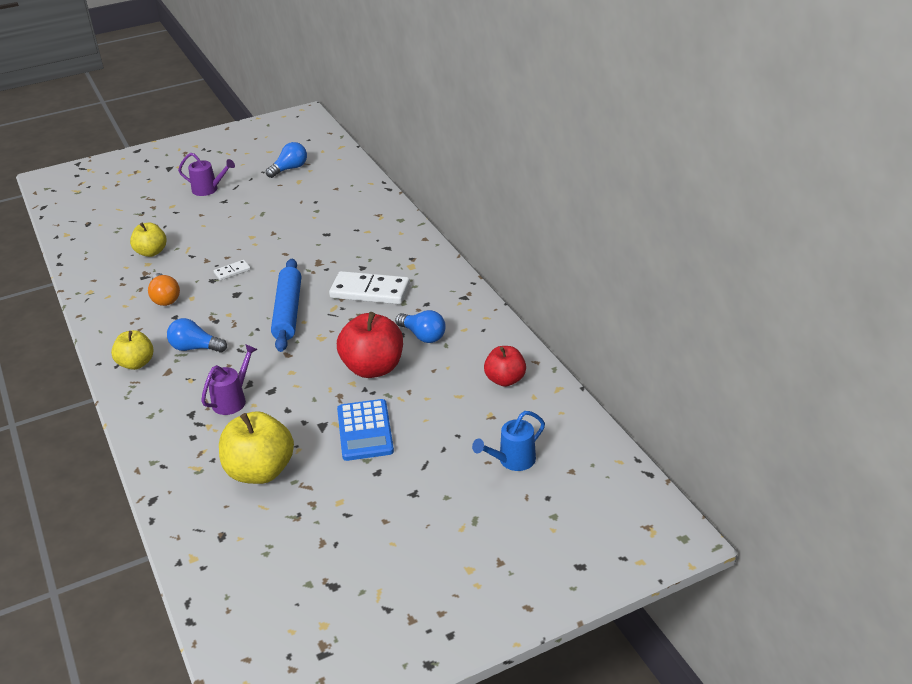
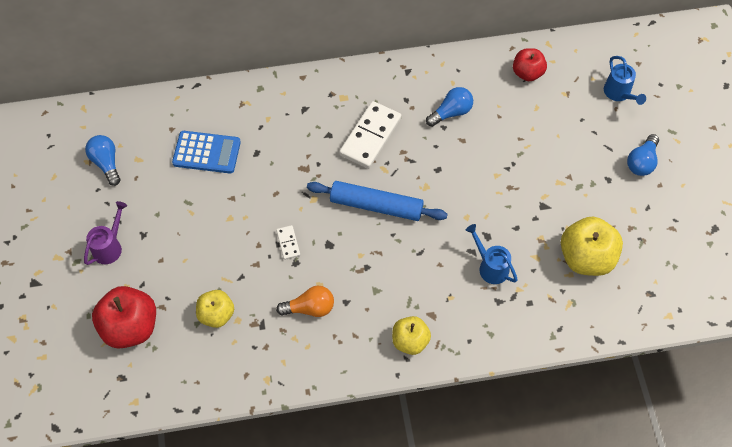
camera: 75 degrees left, 25 degrees up
blue light bulb [167,318,227,353] -> blue light bulb moved to [627,134,659,176]
purple watering can [201,344,258,415] -> blue watering can [466,224,518,284]
red apple [337,312,403,378] -> red apple moved to [92,286,156,349]
blue calculator [337,399,394,461] -> blue calculator moved to [172,131,241,173]

